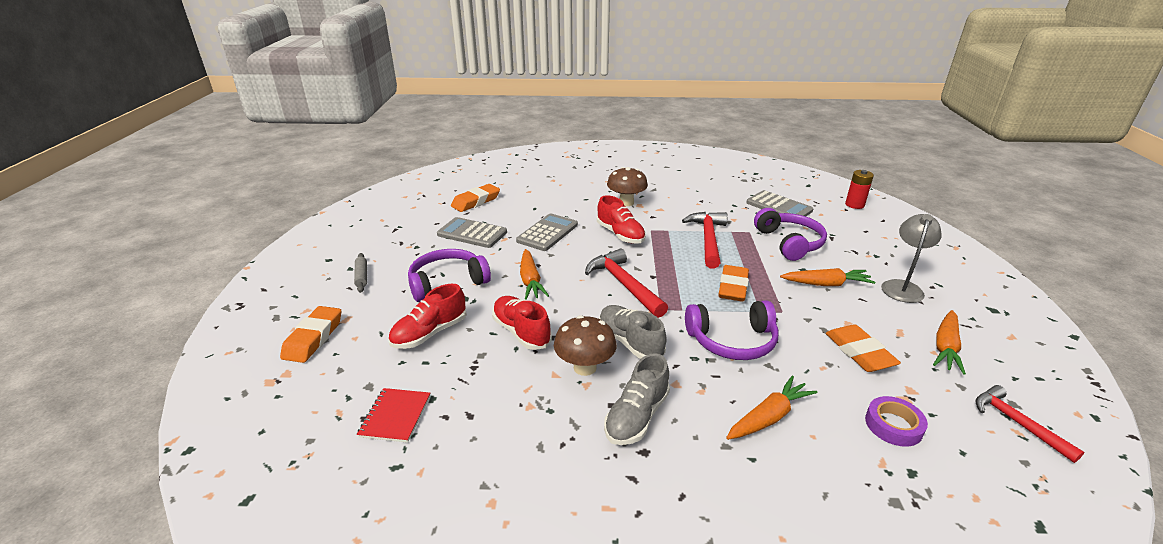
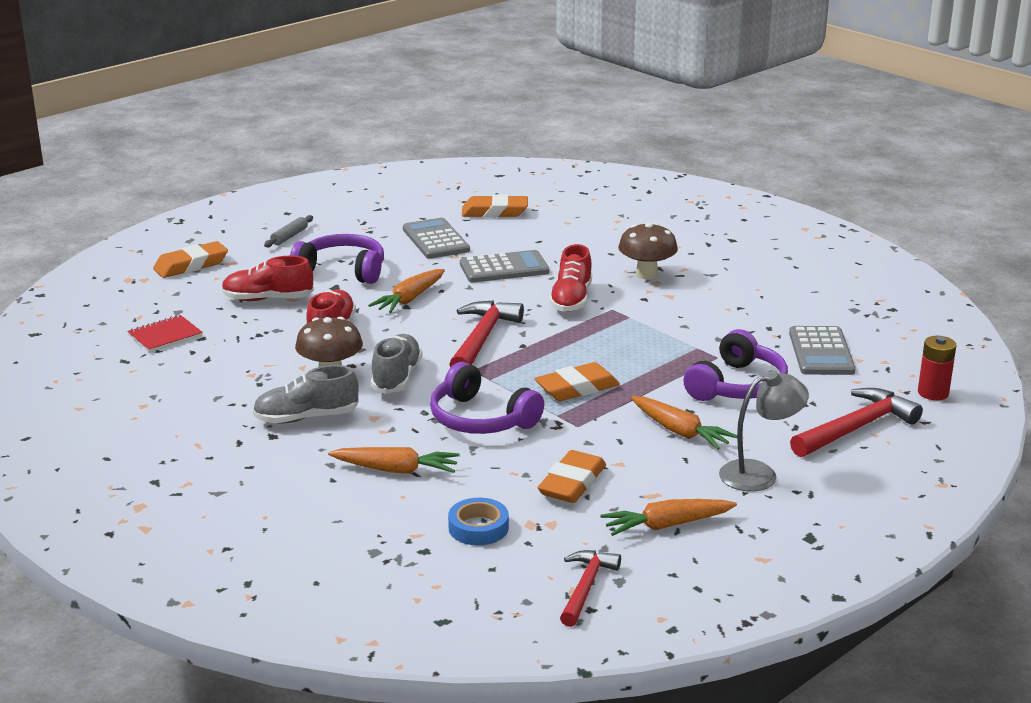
camera: 45 degrees right, 5 degrees down
red hammer [682,212,728,269] -> red hammer moved to [790,388,923,457]
purple tape [865,396,928,447] -> blue tape [448,498,509,545]

